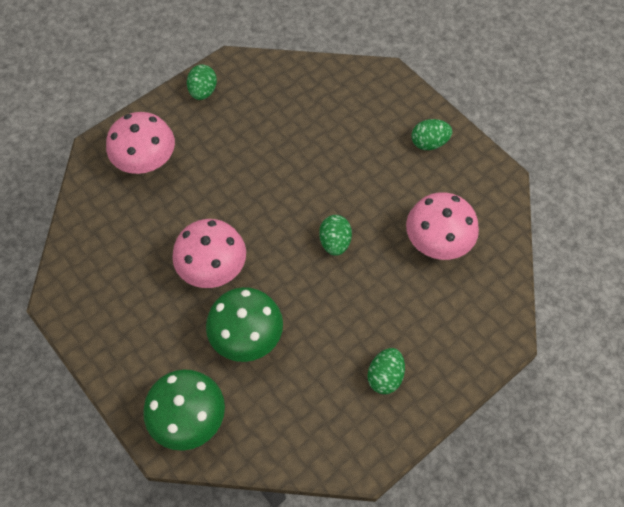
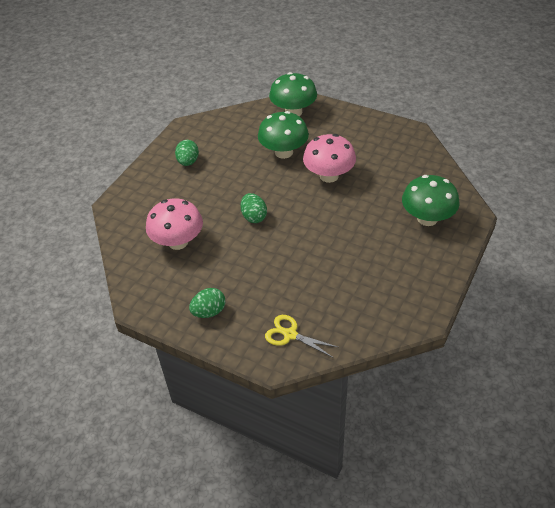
camera: 160 degrees right, 15 degrees down
pink mushroom [106,112,175,174] -> green mushroom [402,175,459,226]
green egg [187,65,217,100] -> none
none -> yellow scissors [265,315,338,357]

